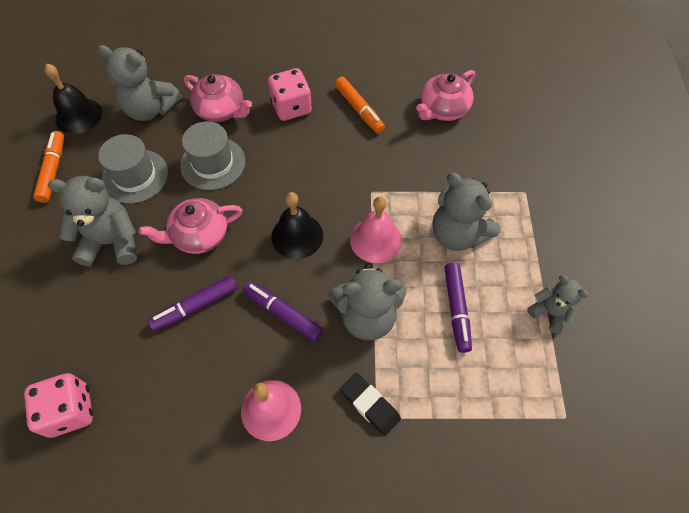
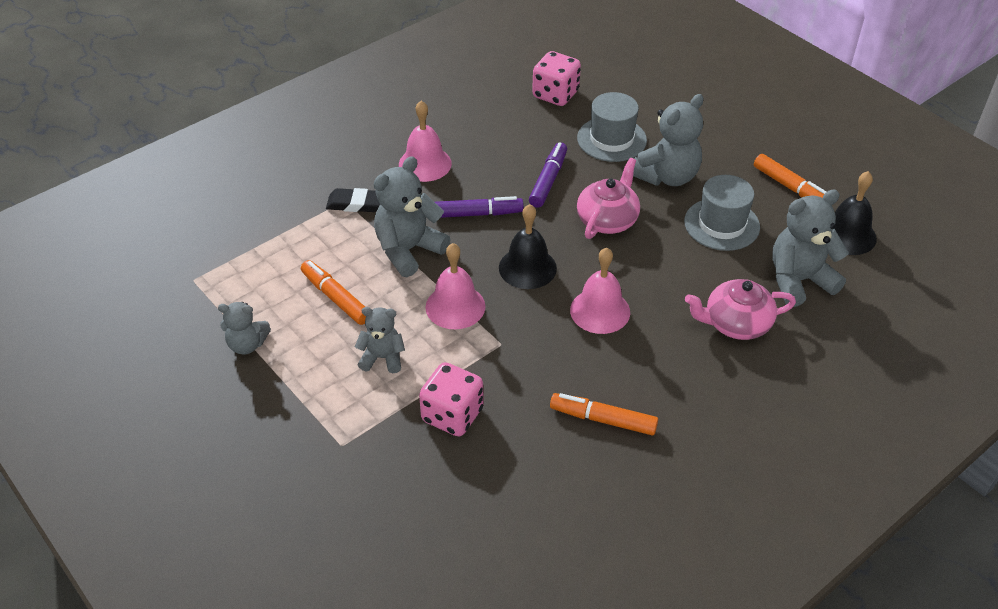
camera: 140 degrees right, 15 degrees down
grey hat [180,121,245,190] -> grey hat moved to [577,92,647,162]
pink dice [268,68,312,121] -> pink dice moved to [419,362,484,436]
pink teapot [416,70,475,121] -> none
grey teddy bear [432,172,501,251] -> grey teddy bear [355,307,405,373], size x0.59
purple marker [444,263,472,353] -> orange marker [301,260,366,325]
none -> pink bell [570,248,630,334]

